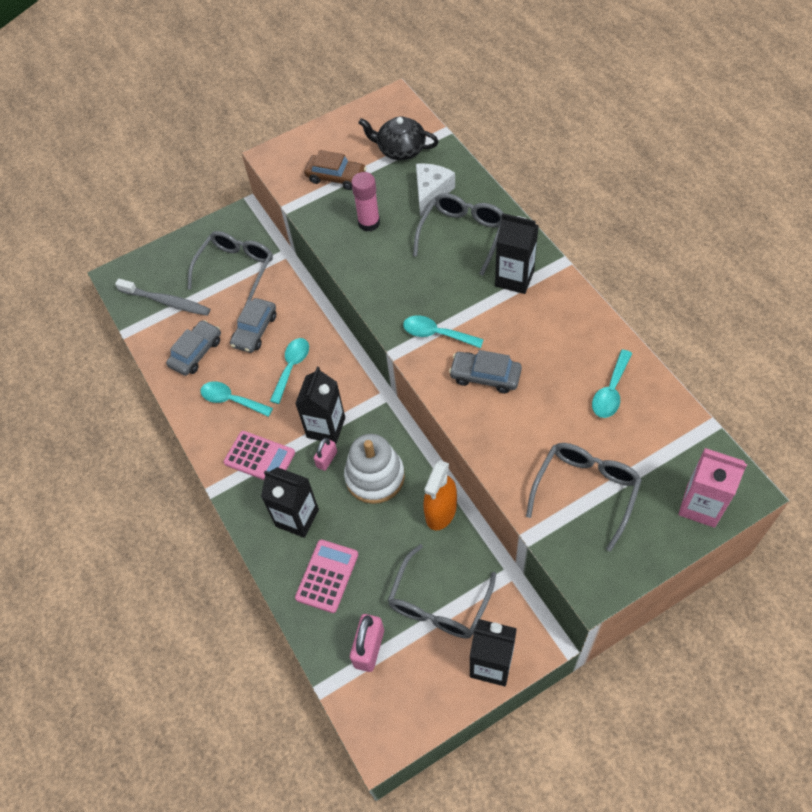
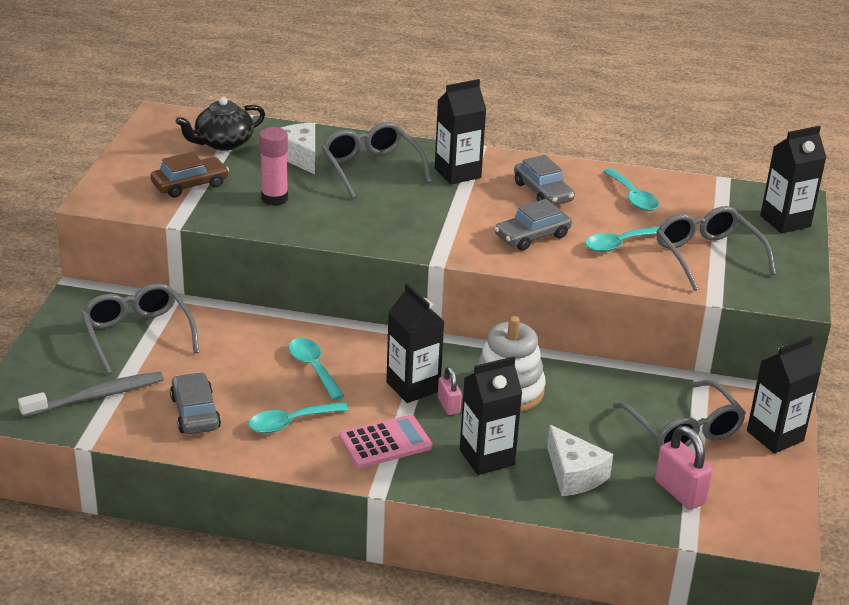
camera: 55 degrees left, 25 degrees down
grey car [230,298,276,353] -> grey car moved to [514,155,575,205]
pink calculator [295,540,358,613] -> white cheese [547,425,613,496]
turquoise spoon [403,315,484,348] -> turquoise spoon moved to [585,226,660,252]
orange spray bottle [424,460,457,530] -> none
pink carton [678,448,747,528] -> black carton [760,126,827,233]

